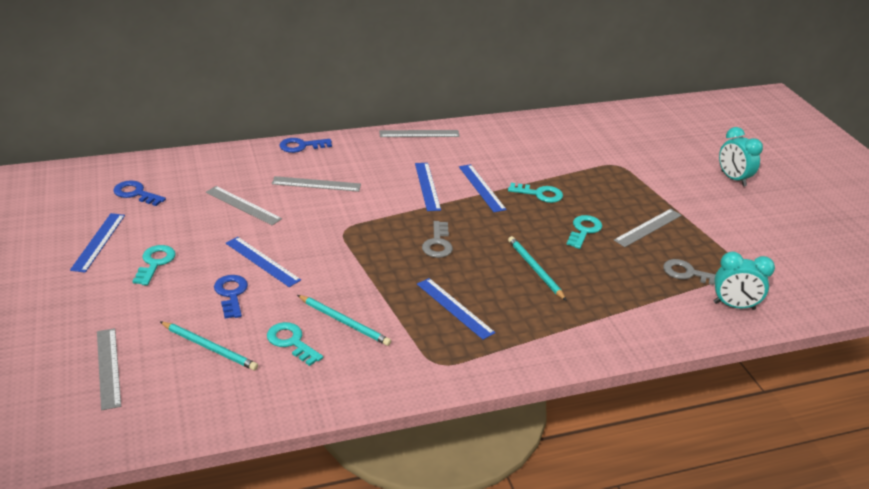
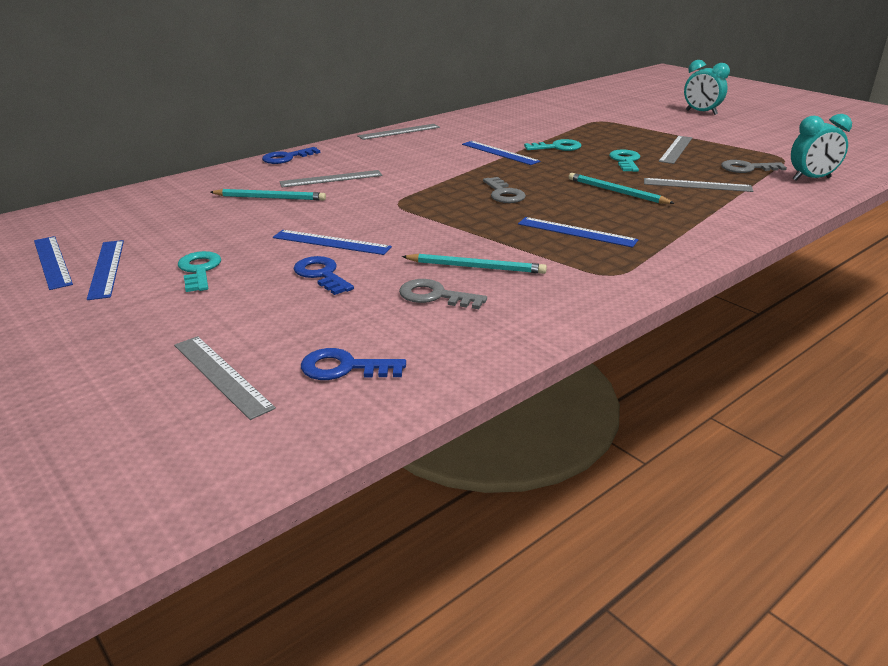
camera: 20 degrees left, 5 degrees down
blue key [113,180,166,206] -> blue key moved to [301,348,406,380]
turquoise pencil [160,322,258,370] -> turquoise pencil moved to [210,189,326,200]
grey ruler [206,186,282,225] -> grey ruler moved to [644,178,753,192]
turquoise key [267,322,323,366] -> grey key [399,279,487,309]
blue ruler [415,163,441,211] -> blue ruler moved to [34,236,73,290]

